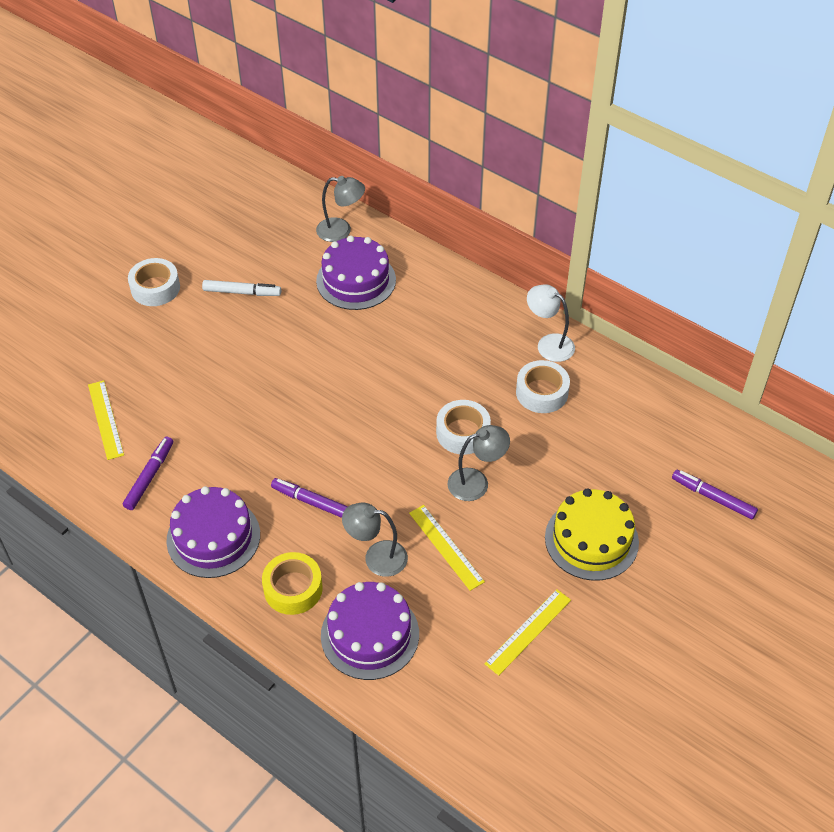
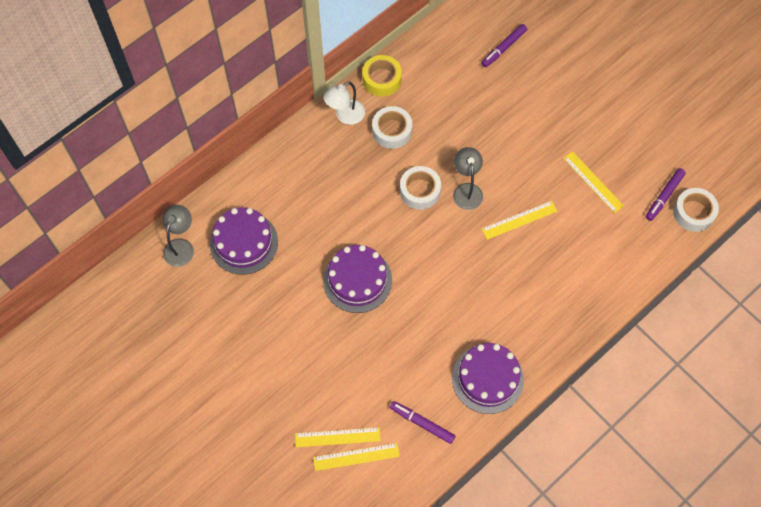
camera: 80 degrees left, 15 degrees up
white tape [128,258,180,306] -> white tape moved to [673,188,719,232]
white marker [202,280,281,296] -> none
yellow tape [262,552,323,615] -> yellow tape moved to [362,55,402,97]
purple marker [271,478,348,518] -> purple marker moved to [646,168,686,221]
purple cake [321,582,419,680] -> purple cake moved to [323,245,392,313]
grey lamp [342,502,408,577] -> none
yellow cake [545,488,639,581] -> none
none -> yellow ruler [295,427,381,447]

